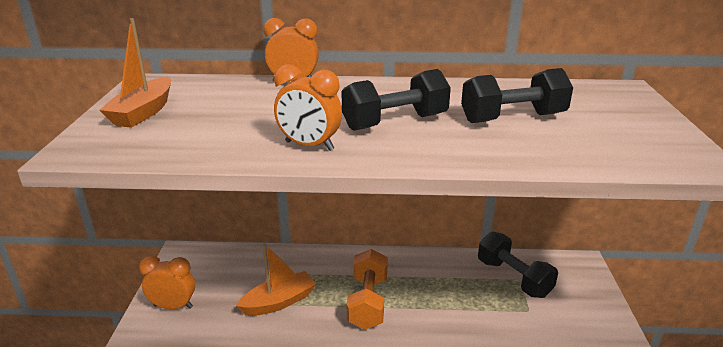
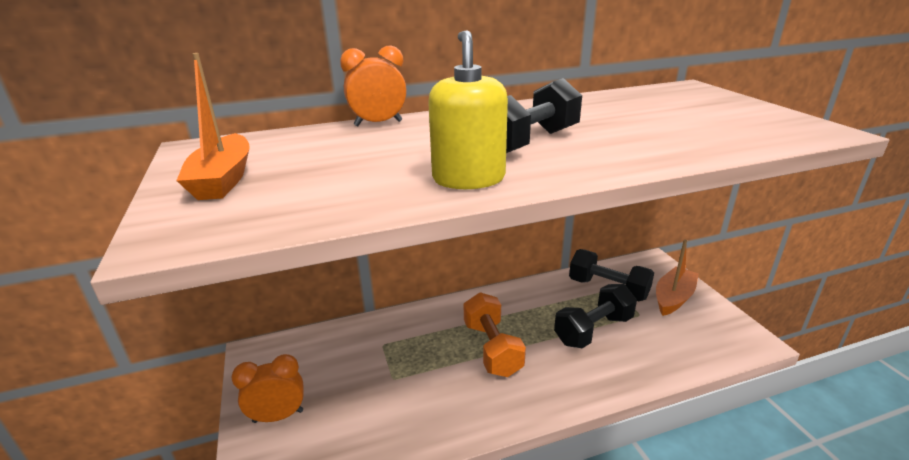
camera: 20 degrees left, 0 degrees up
orange boat [236,243,316,316] -> orange boat moved to [656,240,699,316]
orange clock [274,64,342,151] -> yellow soap dispenser [428,30,508,189]
black dumbbell [461,68,573,123] -> black dumbbell moved to [554,284,637,348]

